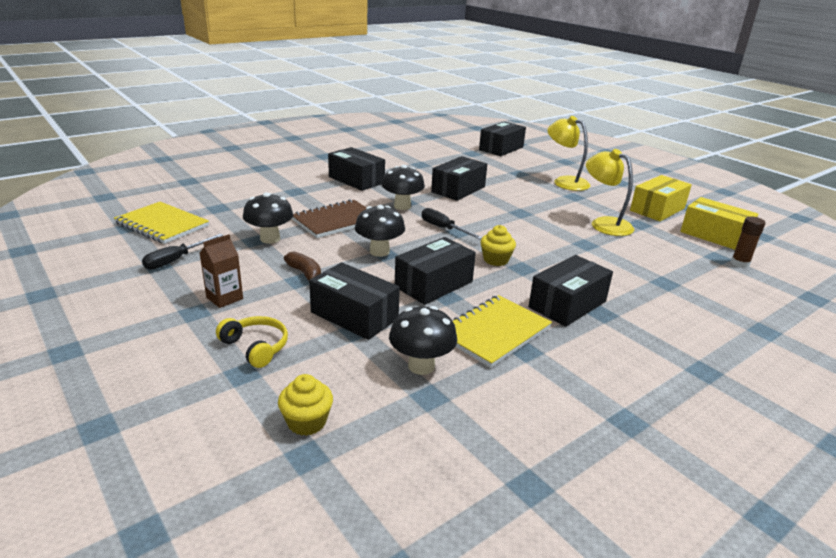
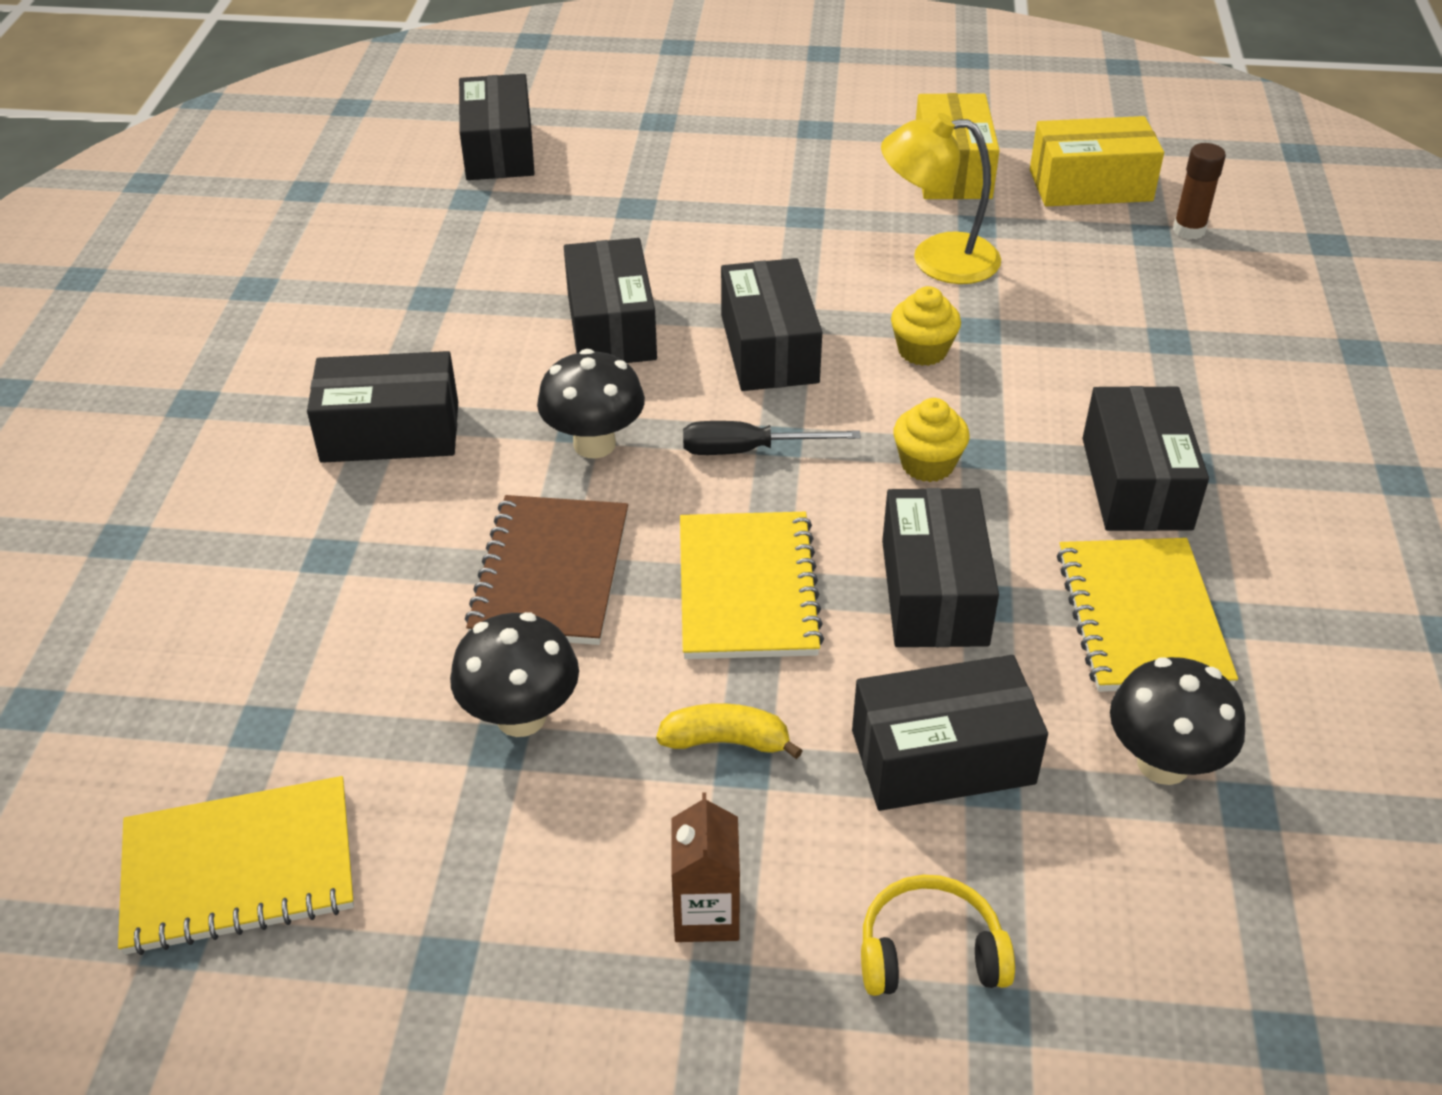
camera: 45 degrees left, 15 degrees up
black screwdriver [142,234,223,270] -> none
yellow cupcake [278,374,333,436] -> yellow cupcake moved to [891,286,961,366]
brown banana [284,251,321,281] -> yellow banana [656,703,803,759]
black mushroom [355,205,405,257] -> yellow notebook [680,512,824,659]
yellow lamp [547,116,590,191] -> none
none -> black box [721,258,822,391]

